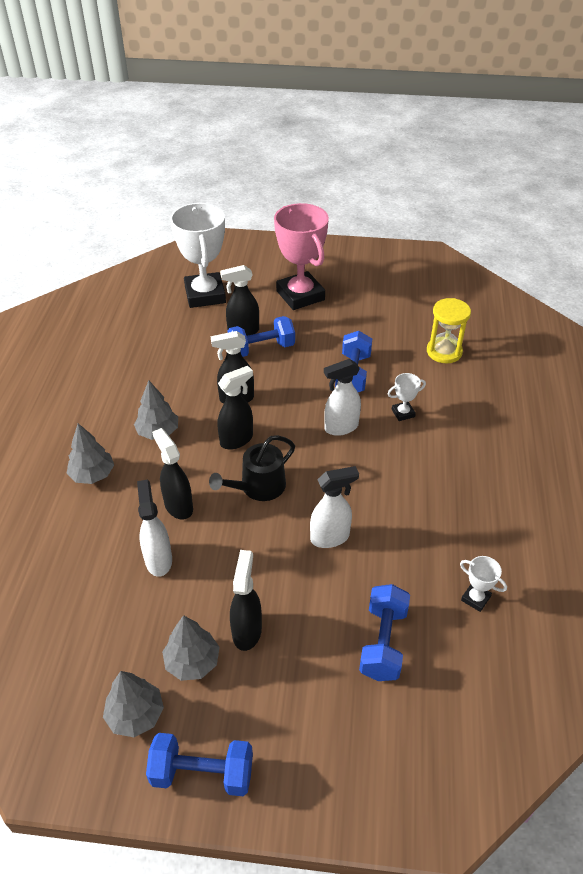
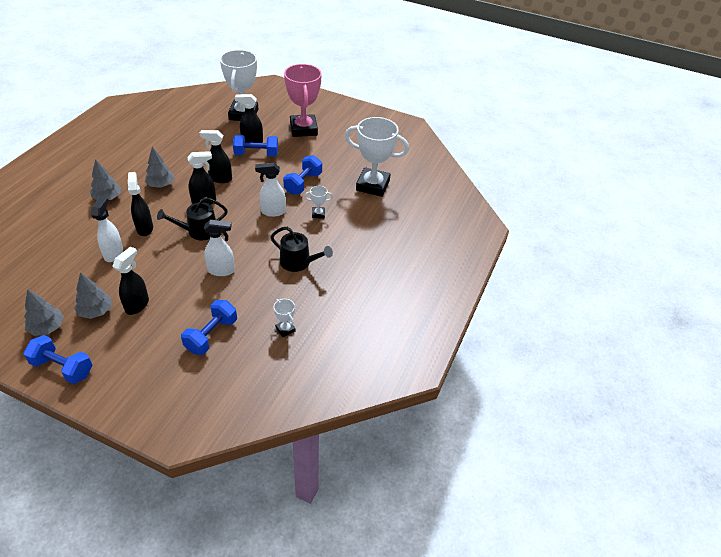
camera: 15 degrees right, 0 degrees up
yellow hourglass [427,298,471,363] -> white trophy [345,117,409,197]
none -> black watering can [271,227,333,272]

